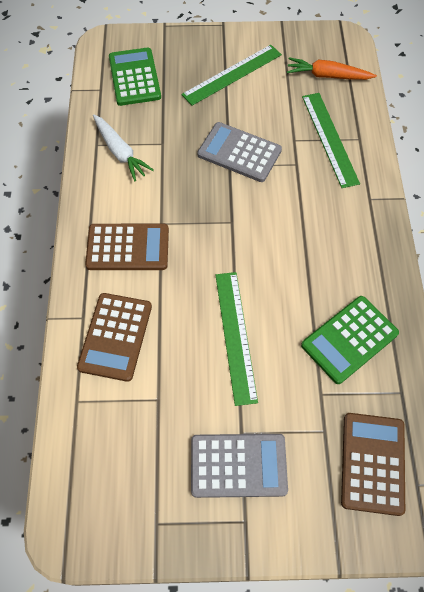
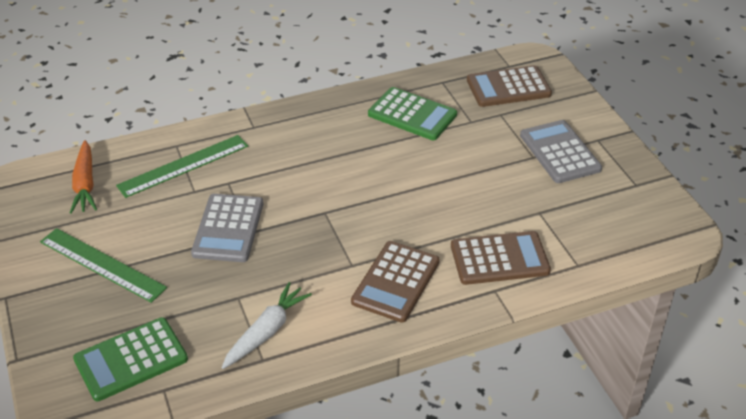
camera: 110 degrees left, 20 degrees down
brown calculator [85,224,169,270] -> brown calculator turned 135 degrees counterclockwise [351,241,440,323]
green ruler [215,272,258,406] -> none

